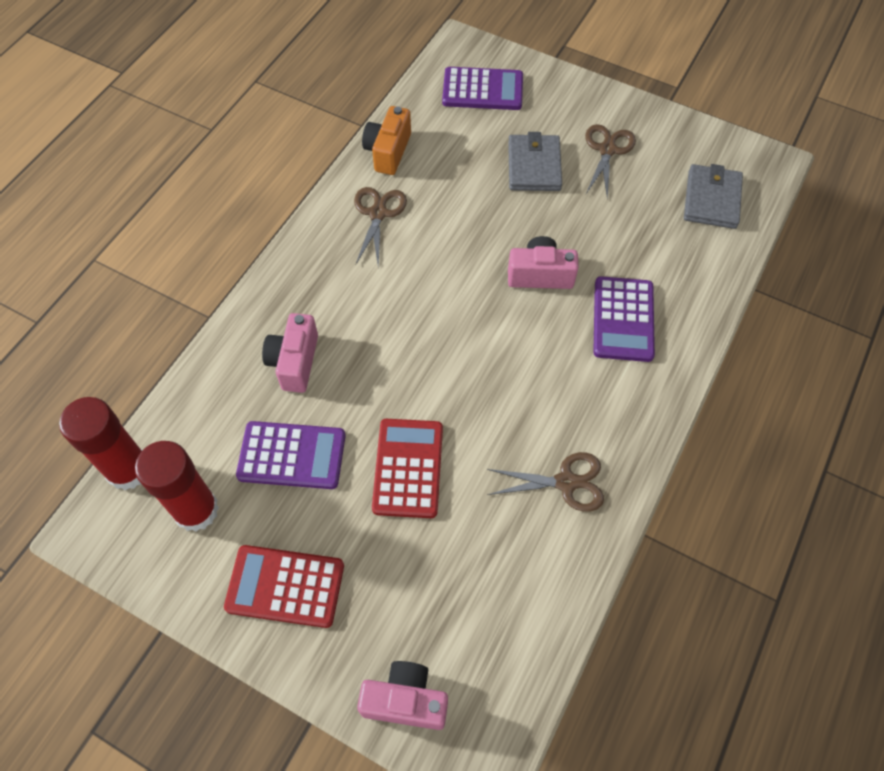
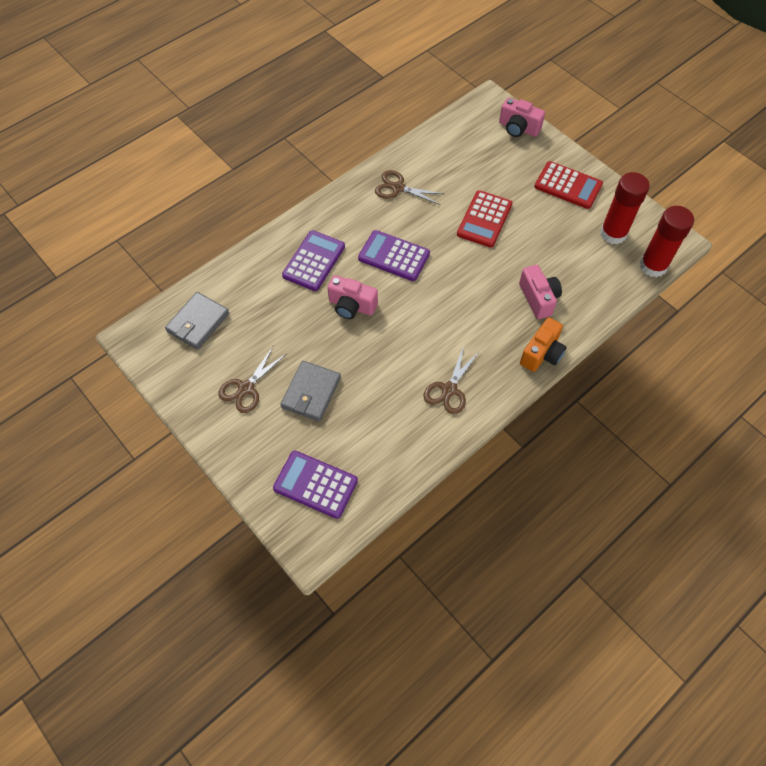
camera: 160 degrees left, 0 degrees up
purple calculator [236,421,345,489] -> purple calculator moved to [358,230,430,281]
pink camera [262,313,318,393] -> pink camera turned 45 degrees counterclockwise [519,265,562,319]
orange camera [362,106,411,175] -> orange camera moved to [520,317,567,372]

